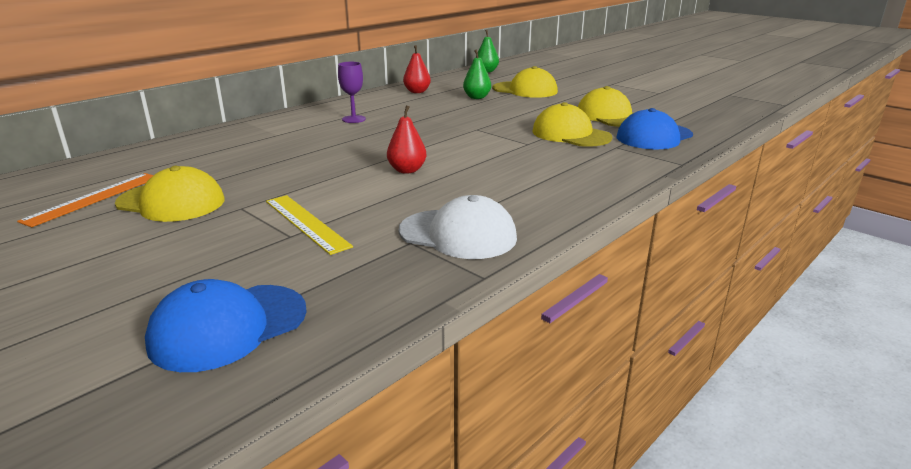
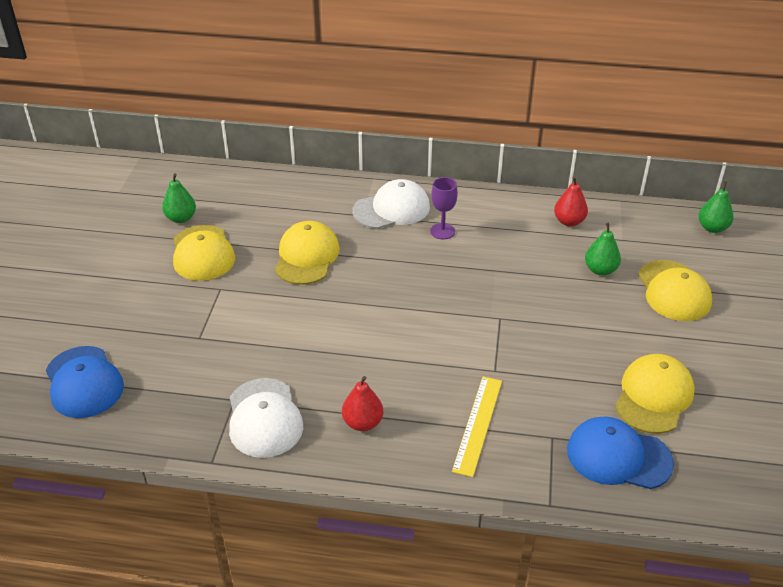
camera: 55 degrees right, 15 degrees up
orange ruler [17,173,154,227] -> green pear [162,173,196,223]
blue cap [145,279,307,372] -> blue cap turned 135 degrees counterclockwise [46,346,124,418]
yellow ruler [266,195,353,255] -> yellow ruler moved to [452,376,502,477]
red pear [387,105,426,174] -> red pear moved to [342,376,383,431]
yellow cap [533,102,612,147] -> yellow cap moved to [275,221,340,285]
none -> white cap [352,179,430,229]

